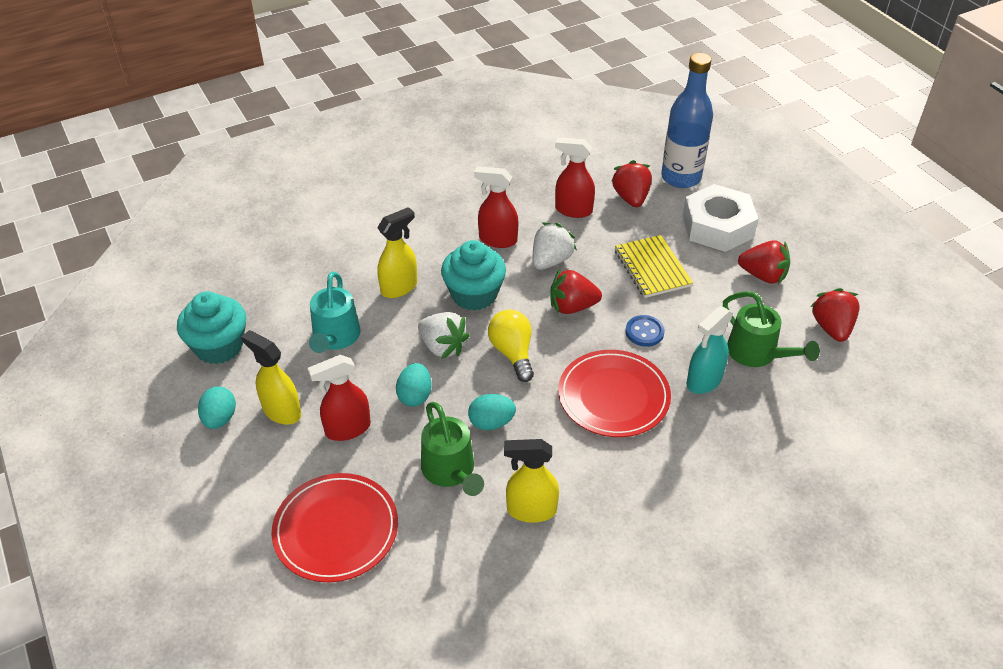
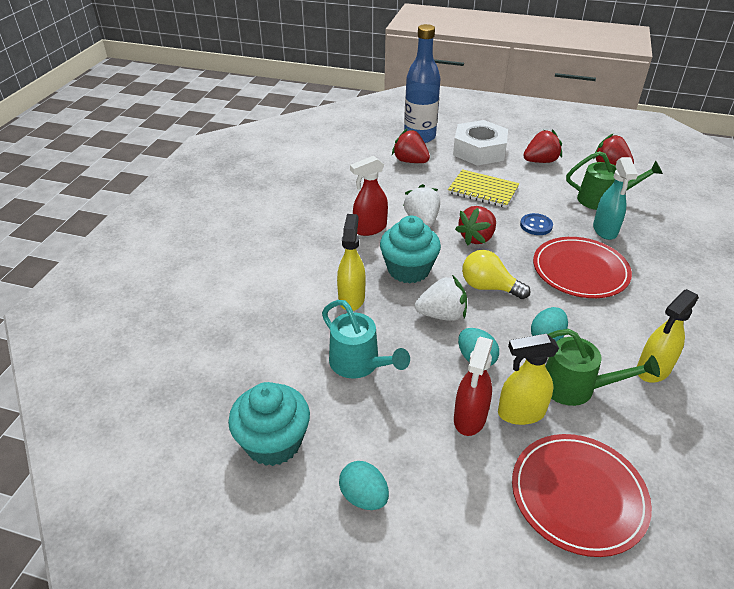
camera: 45 degrees left, 5 degrees down
yellow spray bottle [241,330,301,425] -> yellow spray bottle moved to [498,334,559,425]
red spray bottle [555,137,595,218] -> none

